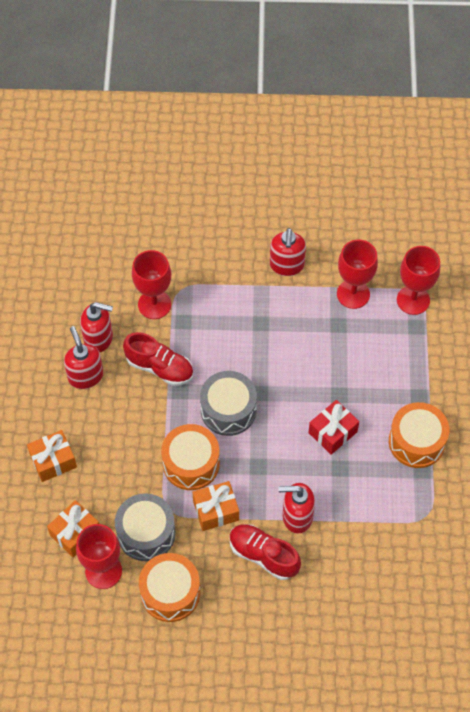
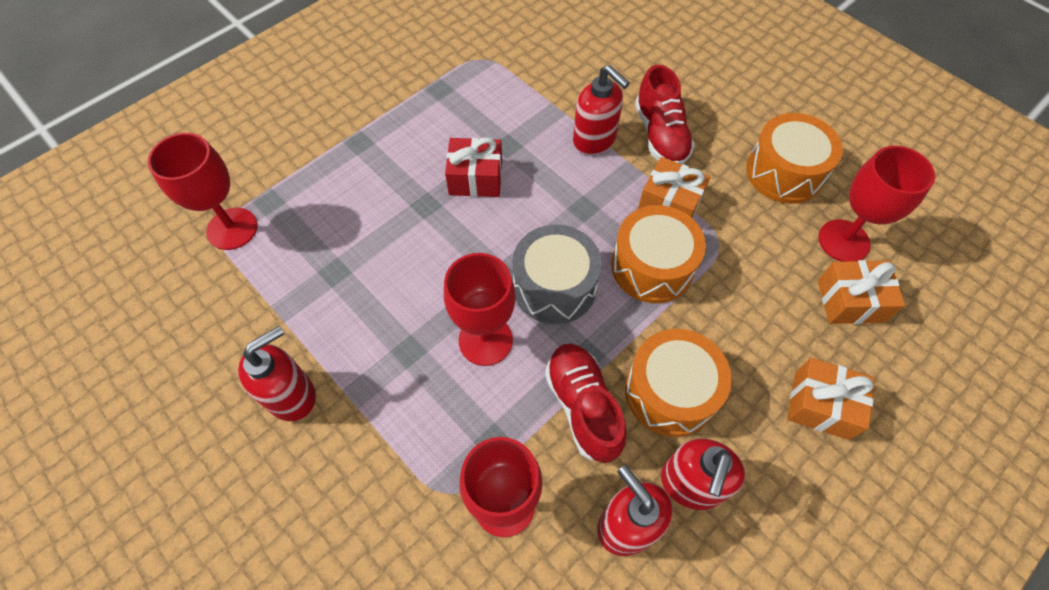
camera: 135 degrees left, 0 degrees up
grey drum [115,493,176,561] -> none
red goblet [337,240,378,309] -> red goblet moved to [444,253,516,366]
orange drum [389,402,449,468] -> orange drum moved to [625,329,732,437]

